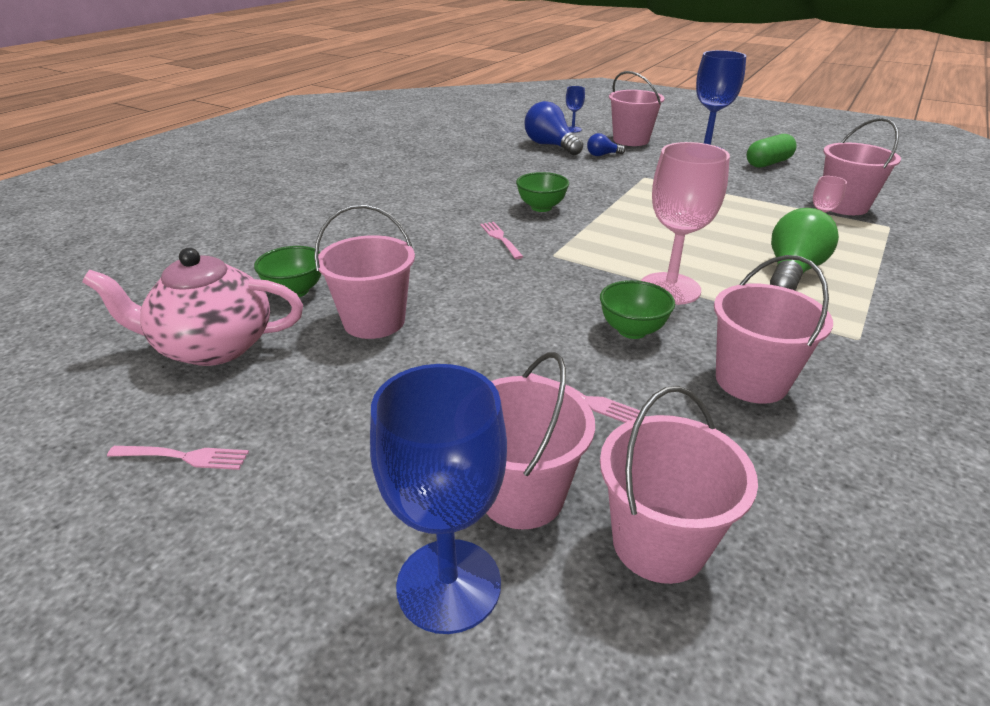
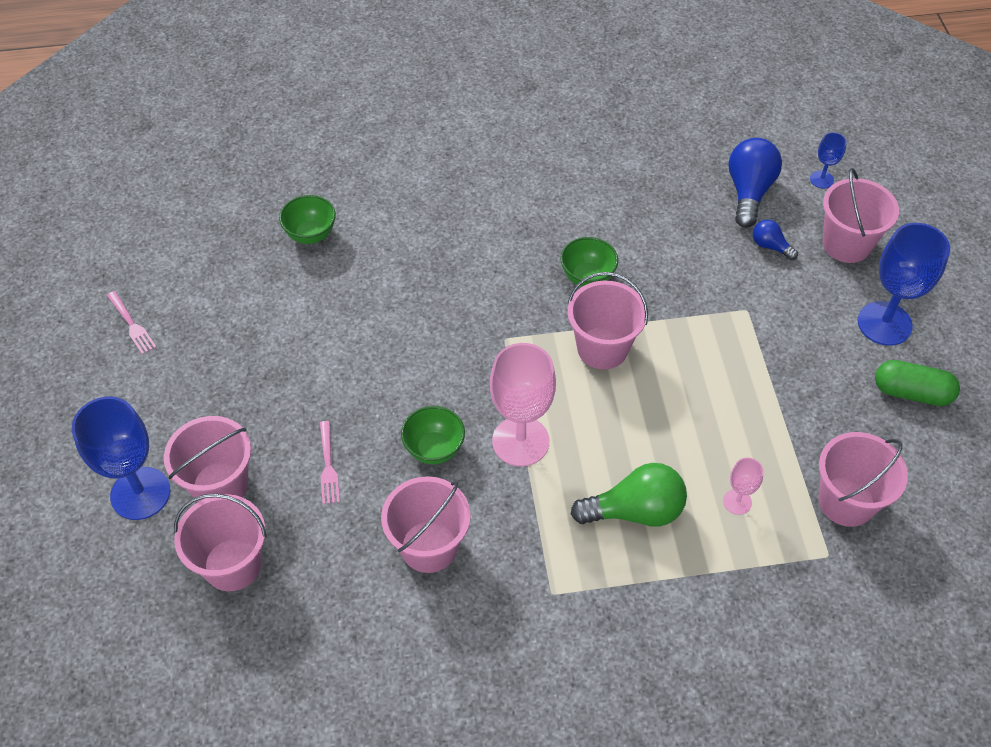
camera: 50 degrees right, 20 degrees up
pink teapot [83,248,303,366] -> none
pink bucket [314,205,415,339] -> pink bucket moved to [568,272,648,369]
pink fork [480,222,524,259] -> none

